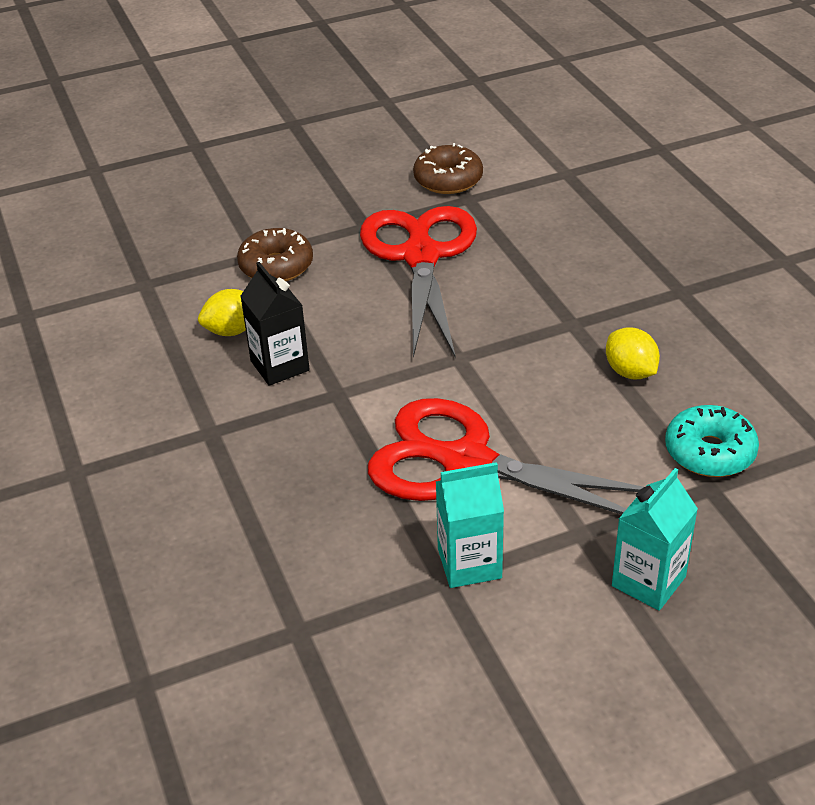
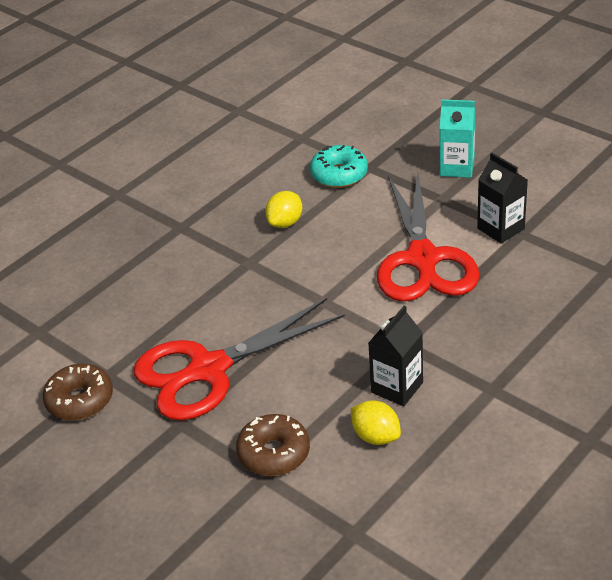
camera: 115 degrees left, 0 degrees up
turquoise carton [436,462,504,588] -> black carton [477,153,528,244]

